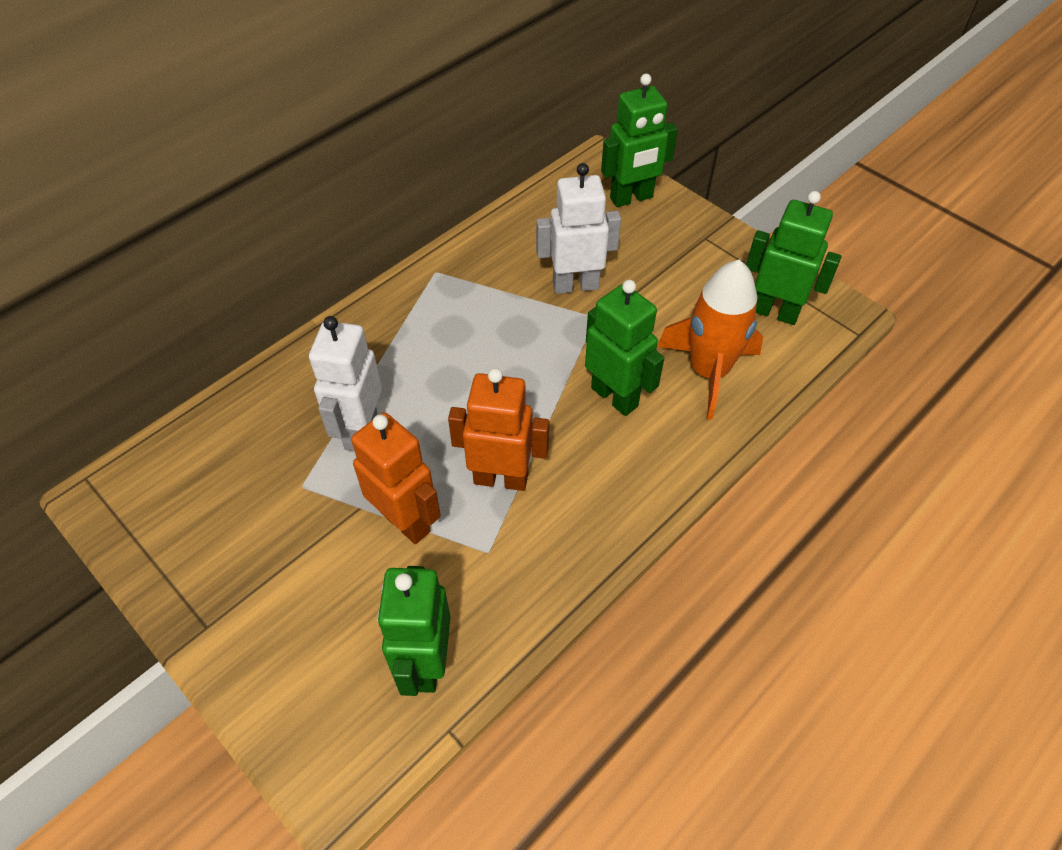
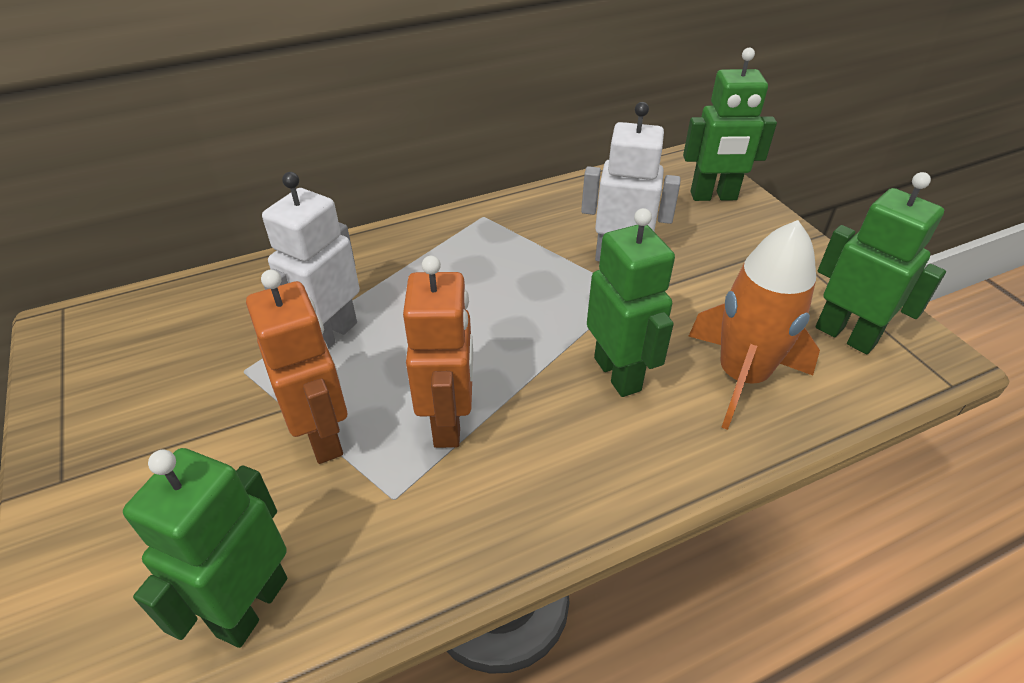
camera: 20 degrees right, 10 degrees down
orange robot [448,368,549,491] -> orange robot turned 60 degrees clockwise [403,256,473,448]

